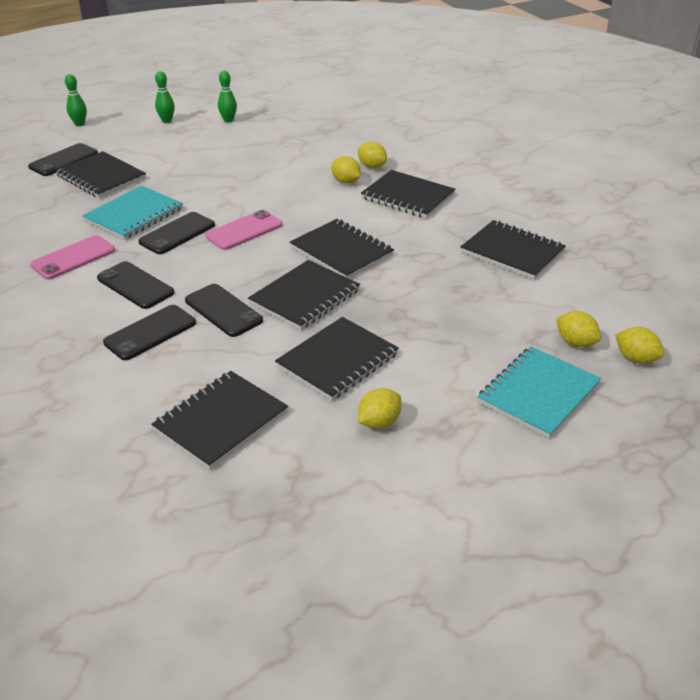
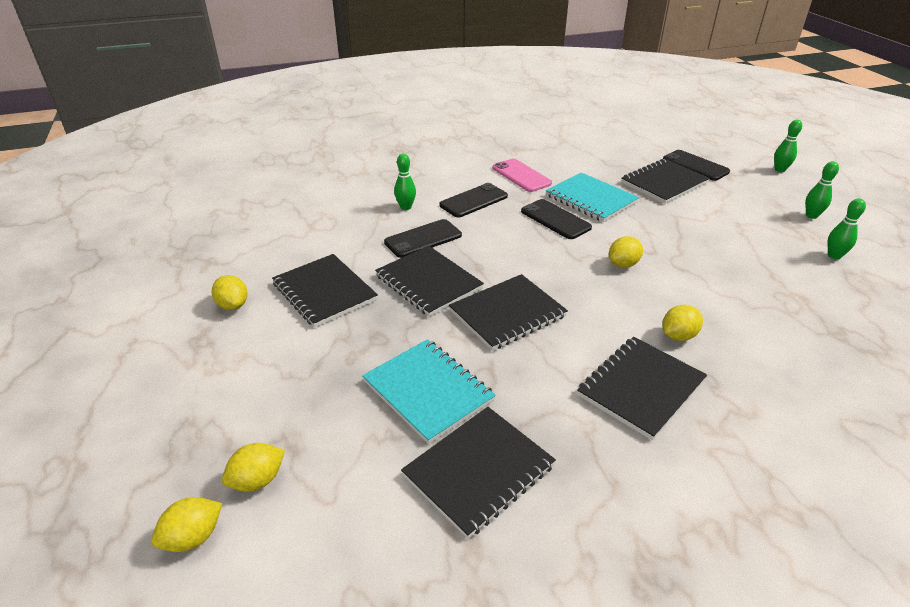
camera: 100 degrees right, 0 degrees up
black phone [103,305,196,360] -> green bowling pin [394,154,416,210]
black notebook [151,371,288,469] -> none
pink phone [205,210,283,250] -> none
yellow lemon [358,141,387,168] -> yellow lemon moved to [609,236,643,268]
turquoise notebook [478,346,601,438] -> turquoise notebook moved to [362,339,496,444]

